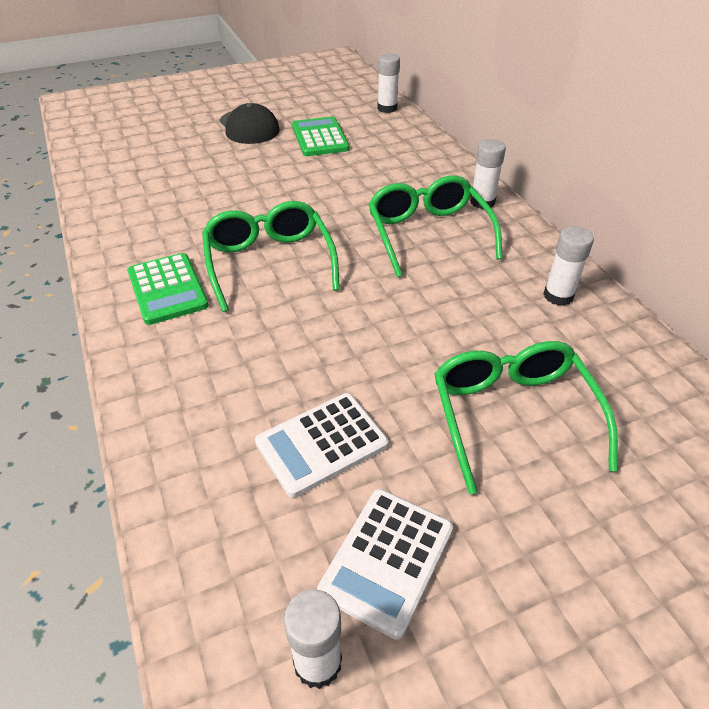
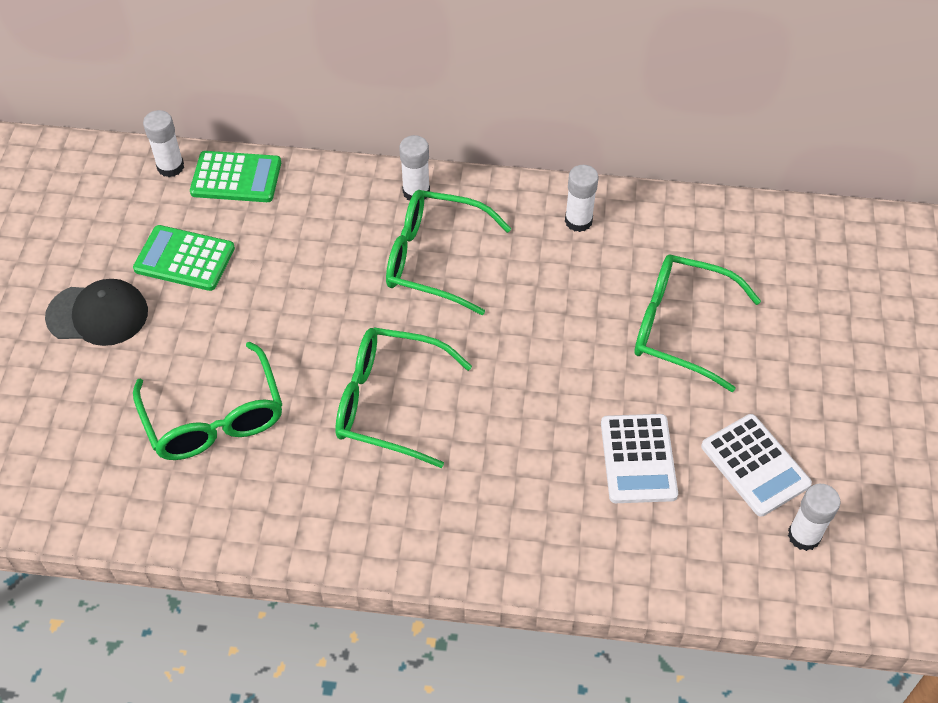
camera: 60 degrees left, 10 degrees up
green calculator [127,253,209,325] -> green calculator moved to [190,151,281,202]
none -> green glasses [133,342,282,460]

